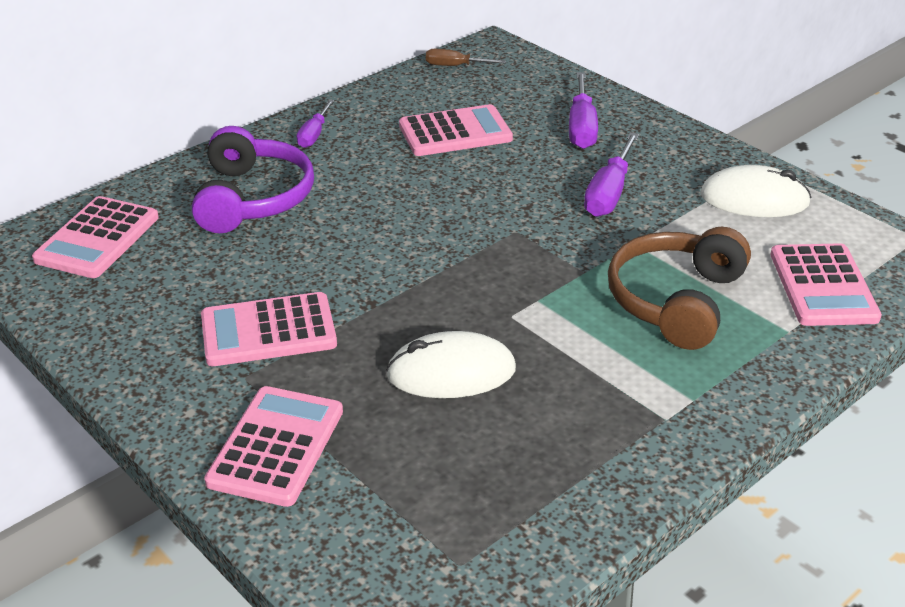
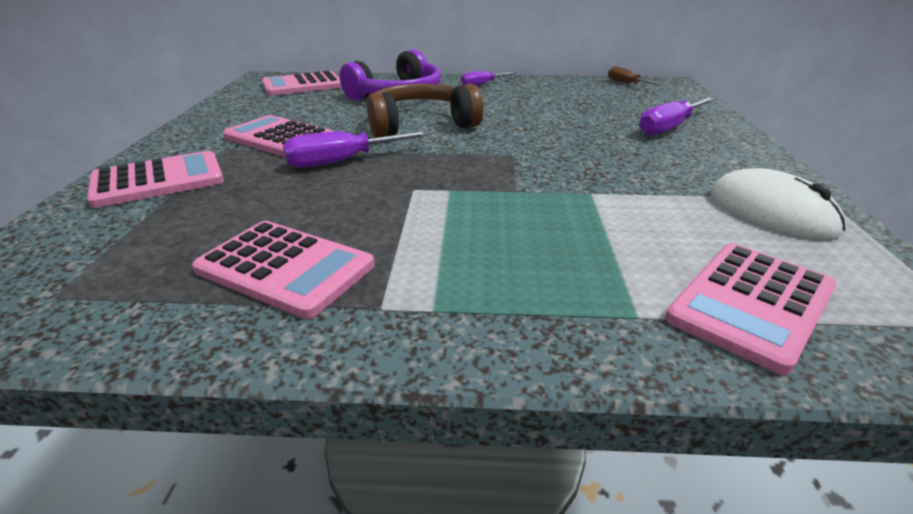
camera: 45 degrees right, 5 degrees down
white mouse [386,331,516,398] -> none
pink calculator [399,104,513,156] -> pink calculator moved to [192,221,374,319]
purple screwdriver [584,132,639,217] -> purple screwdriver moved to [283,131,431,168]
brown headphones [608,227,751,350] -> brown headphones moved to [367,84,483,138]

